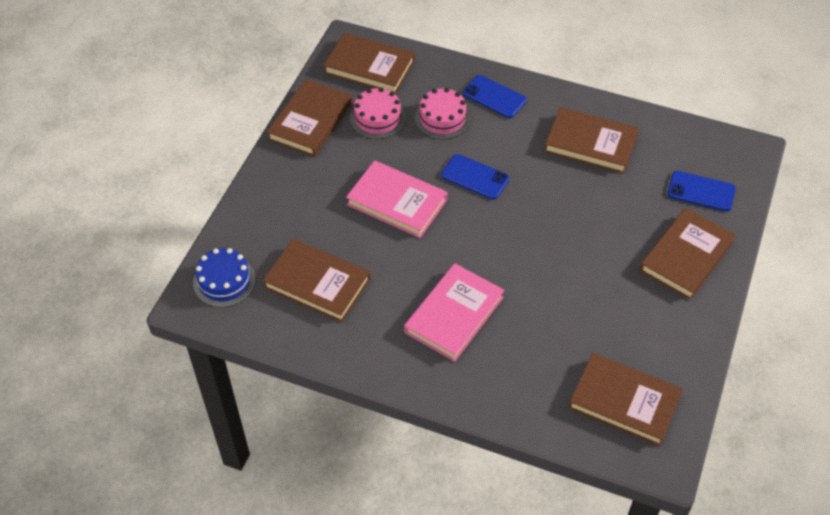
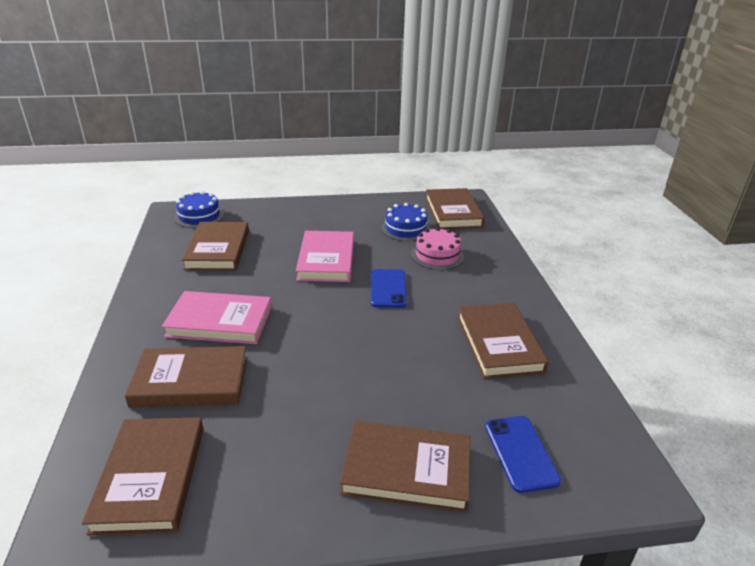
camera: 60 degrees right, 20 degrees down
brown book [267,79,352,157] -> brown book moved to [125,346,247,408]
pink cake [350,87,406,139] -> blue cake [381,203,430,241]
blue phone [463,75,527,118] -> none

